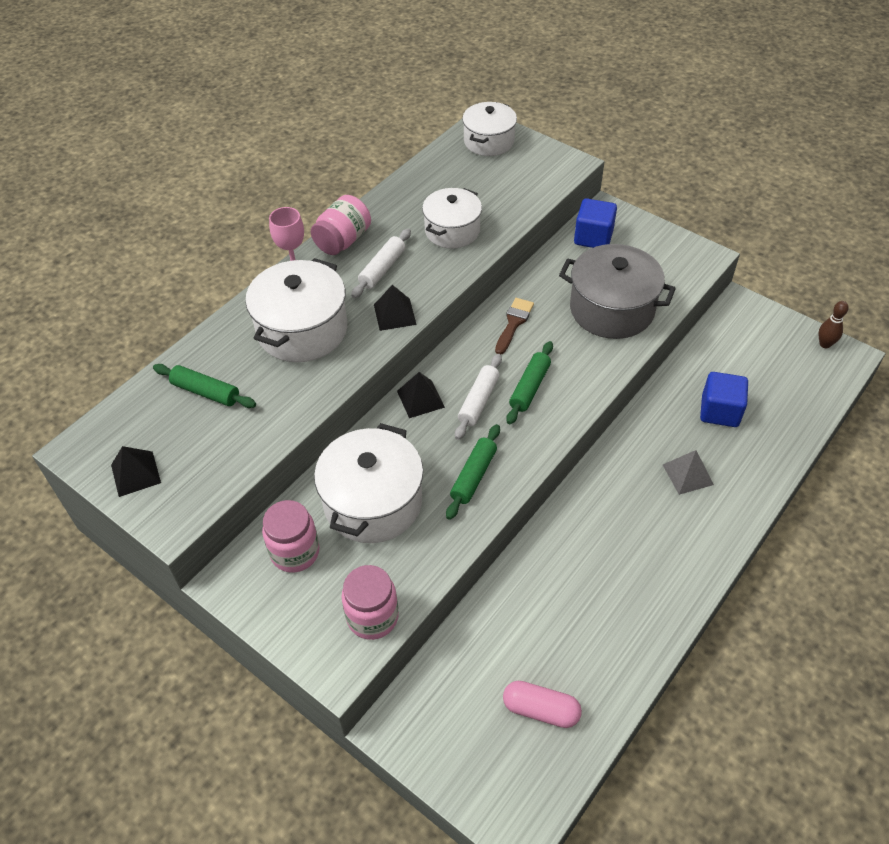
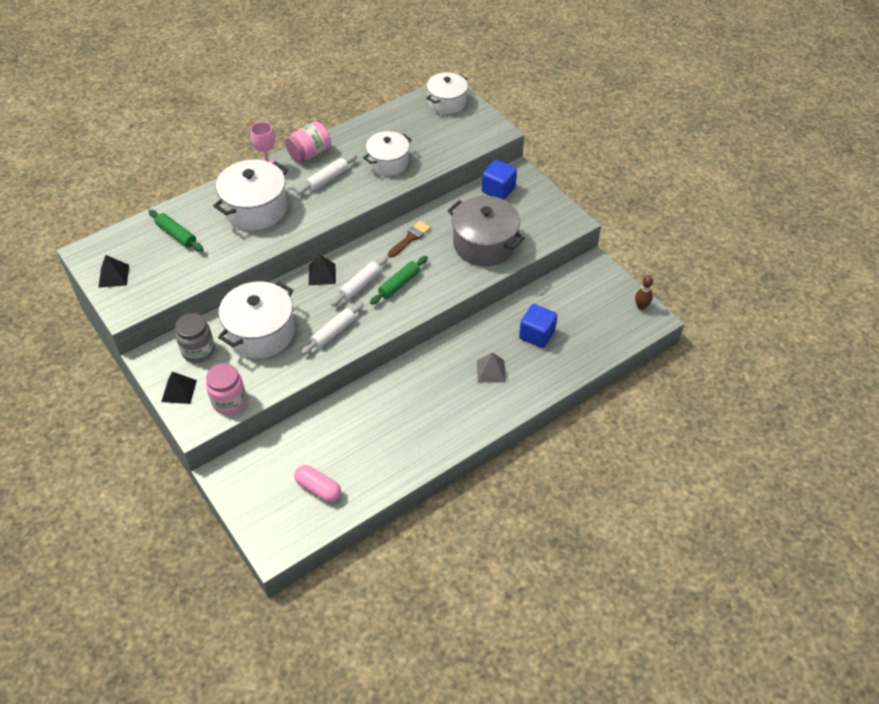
camera: 15 degrees right, 0 degrees up
pink jar [262,500,320,573] -> grey jar [175,313,215,363]
black pyramid [374,285,417,331] -> black pyramid moved to [161,372,197,404]
green rolling pin [446,424,500,520] -> white rolling pin [301,302,364,355]

